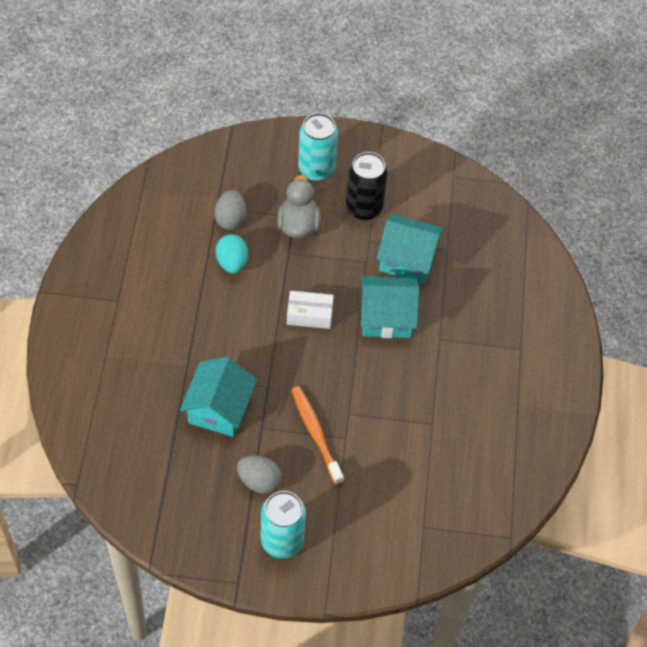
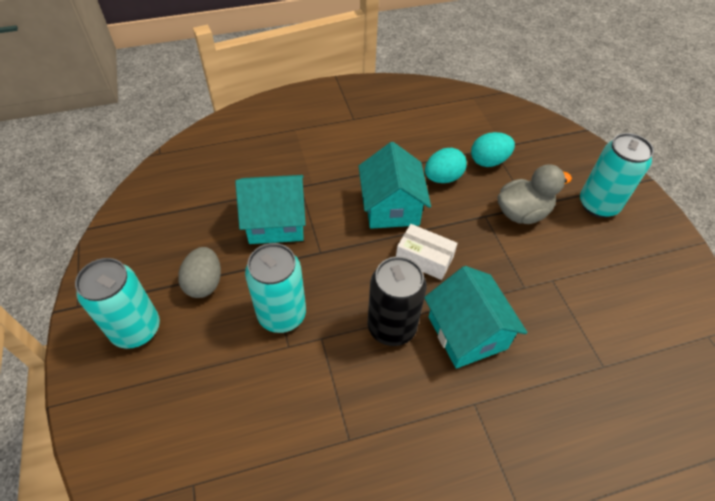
camera: 70 degrees right, 5 degrees down
grey egg [215,190,246,230] -> turquoise egg [471,132,515,167]
white box [287,291,334,329] -> white box turned 45 degrees counterclockwise [396,224,458,280]
orange toothbrush [291,386,344,485] -> turquoise can [245,243,306,333]
black can [346,152,388,220] -> black can moved to [368,256,427,346]
turquoise house [377,214,444,283] -> turquoise house moved to [359,142,431,229]

